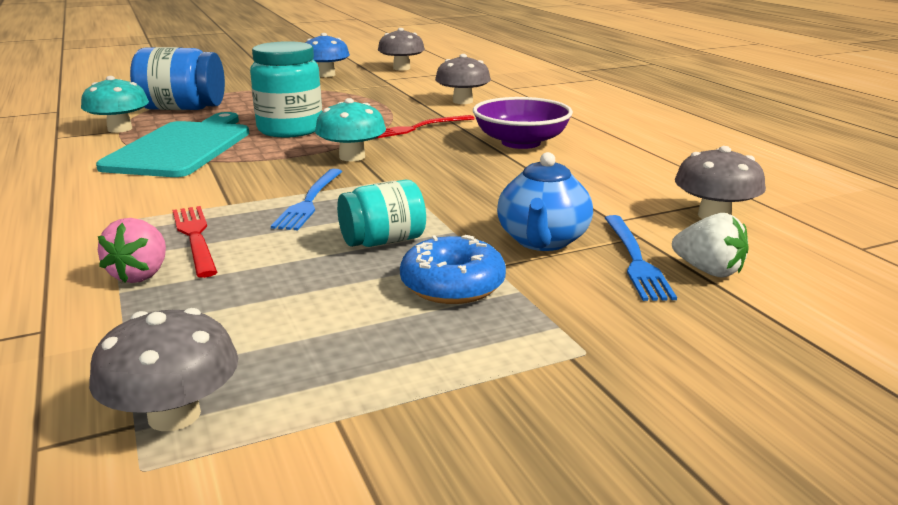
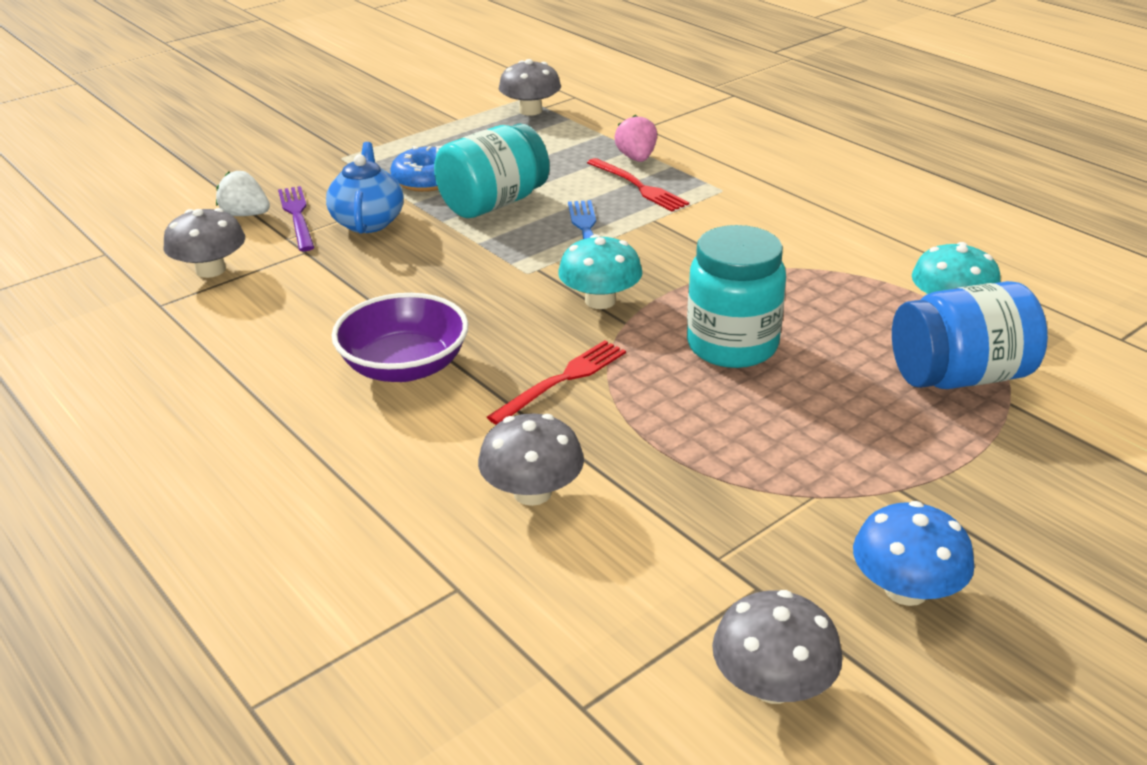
camera: 165 degrees right, 10 degrees up
turquoise cutting board [96,112,249,177] -> none
turquoise jar [337,180,426,247] -> turquoise jar [434,124,550,218], size x1.61
blue fork [605,215,677,301] -> purple fork [278,186,314,251]

